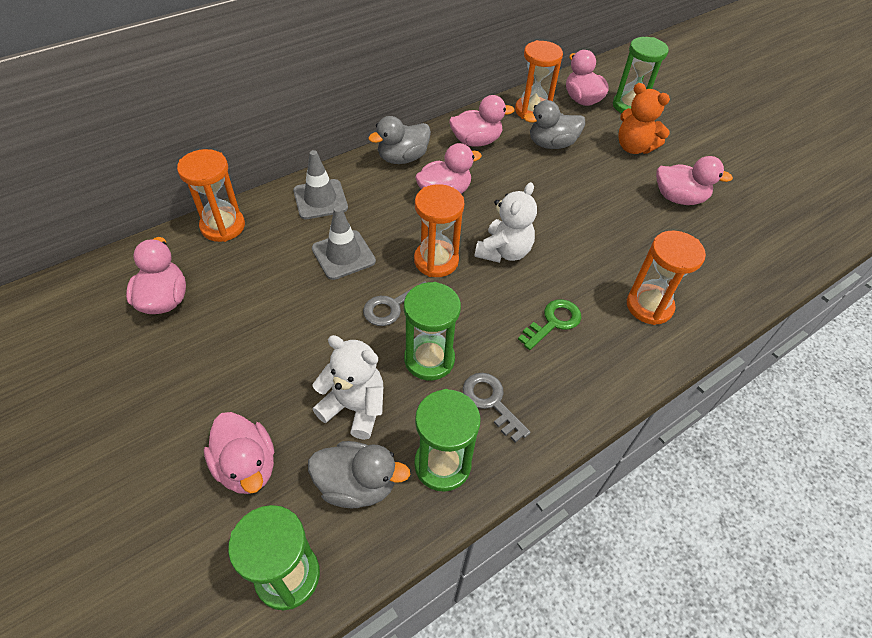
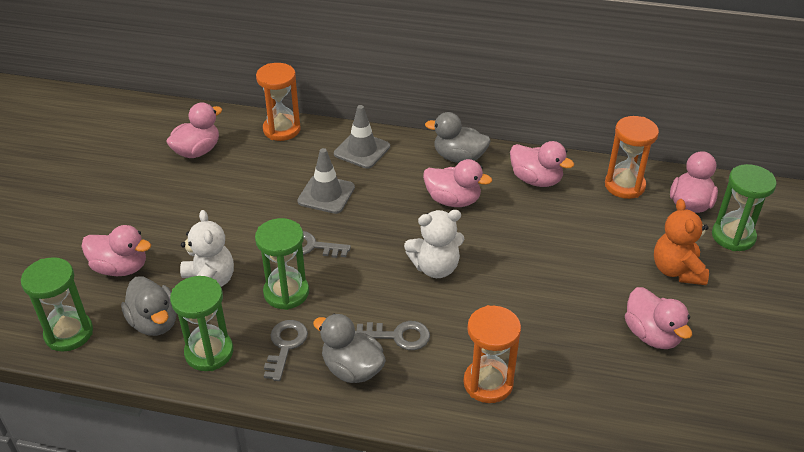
camera: 50 degrees right, 10 degrees down
pink duck [204,412,274,494] -> pink duck turned 90 degrees counterclockwise [81,225,151,276]
orange hourglass [414,184,465,277] -> none
green key [518,299,581,350] -> grey key [355,321,430,350]
grey duck [524,100,585,149] -> grey duck moved to [313,314,386,383]

